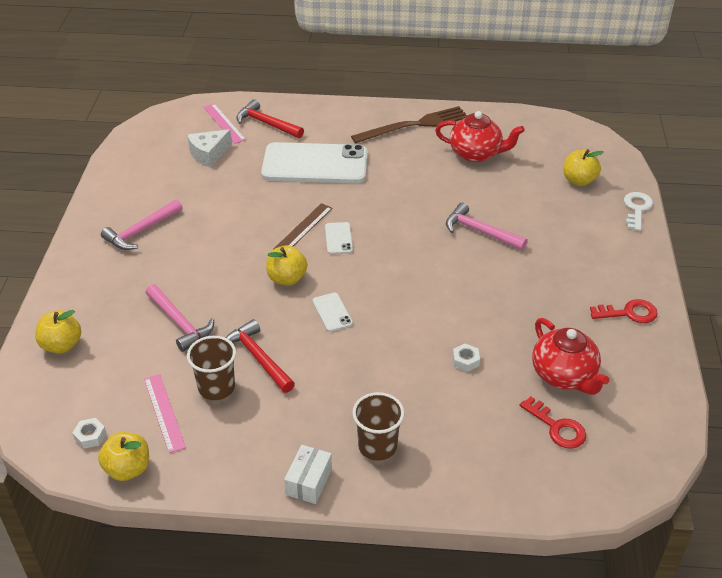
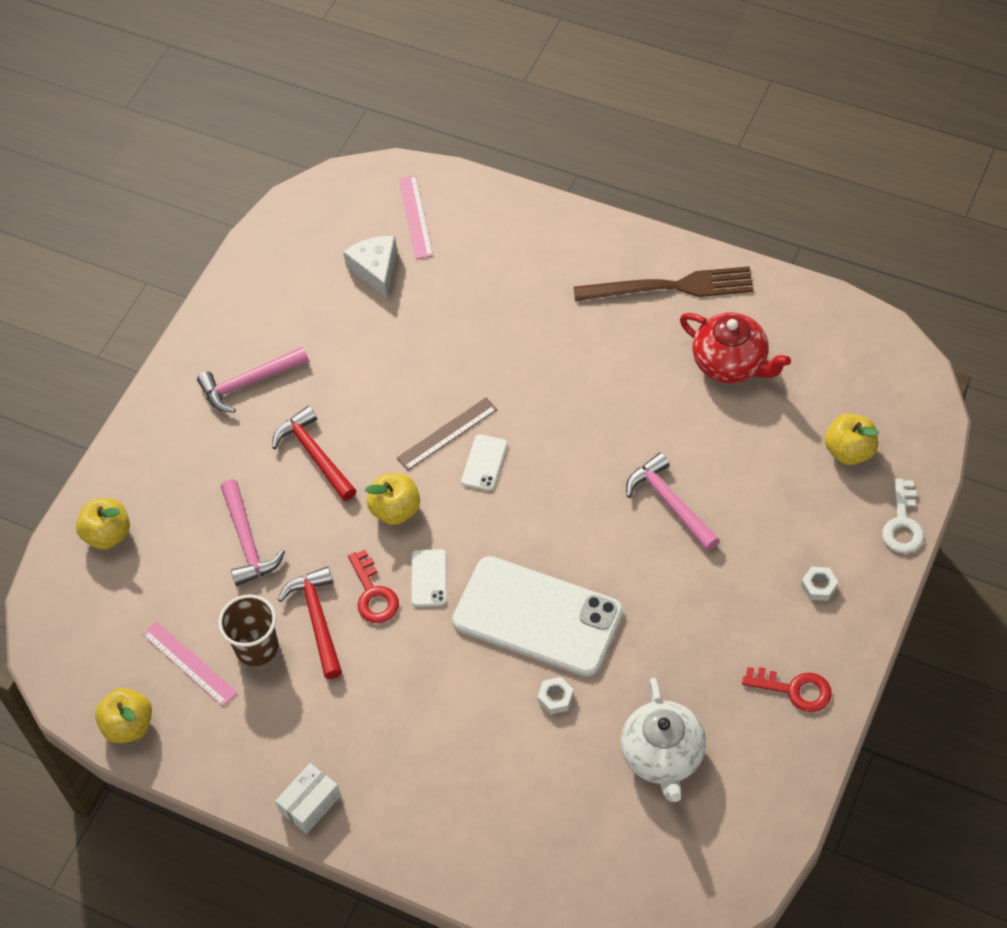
camera: 25 degrees right, 15 degrees up
white nut [73,418,106,449] -> white nut moved to [801,567,838,601]
pink ruler [144,374,186,453] -> pink ruler turned 45 degrees counterclockwise [142,621,237,706]
white cheese [187,129,232,168] -> white cheese turned 90 degrees clockwise [343,236,397,298]
red hammer [236,99,304,138] -> red hammer moved to [272,406,357,501]
white phone [261,142,368,183] -> white phone moved to [452,556,623,677]
brown cup [352,392,405,461] -> none
red key [520,396,586,449] -> red key moved to [348,550,399,623]
red teapot [532,318,609,395] -> white teapot [621,678,706,802]
white key [624,192,653,231] -> white key turned 150 degrees clockwise [882,479,924,553]

